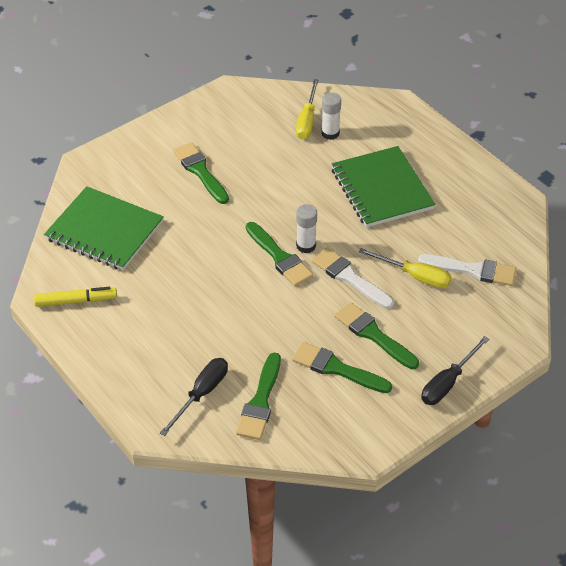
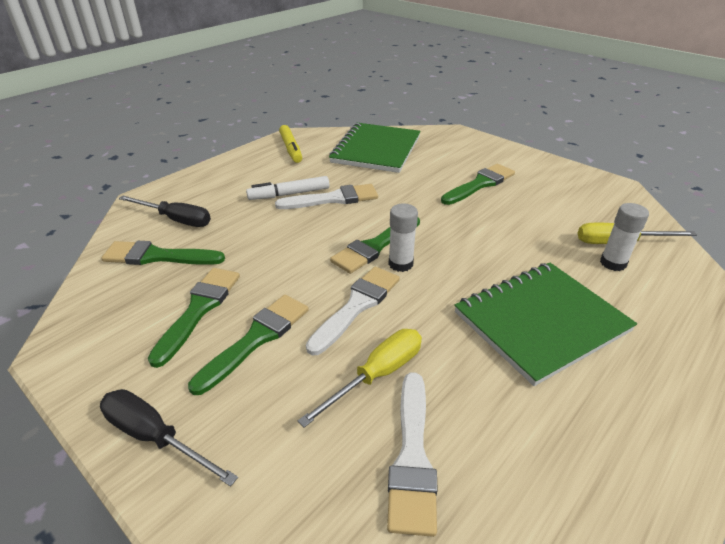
camera: 80 degrees right, 10 degrees down
yellow screwdriver [359,248,452,288] -> yellow screwdriver turned 150 degrees counterclockwise [298,329,422,427]
none -> white marker [246,176,329,200]
none -> white brush [275,184,378,209]

